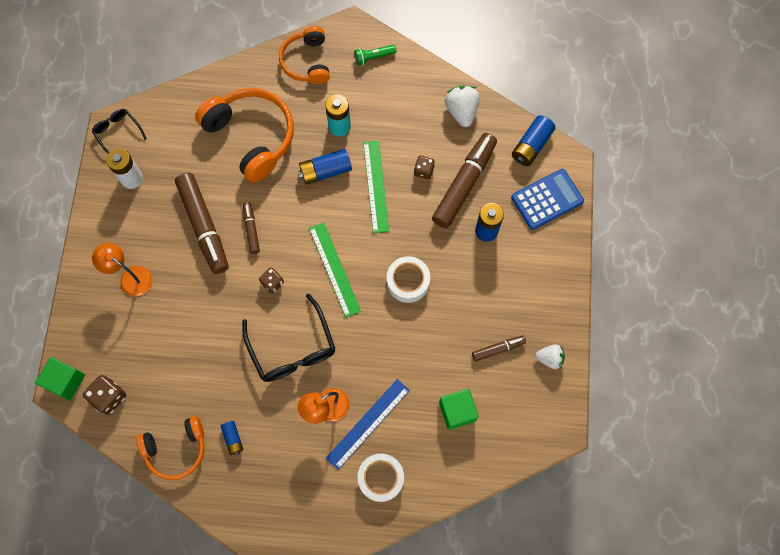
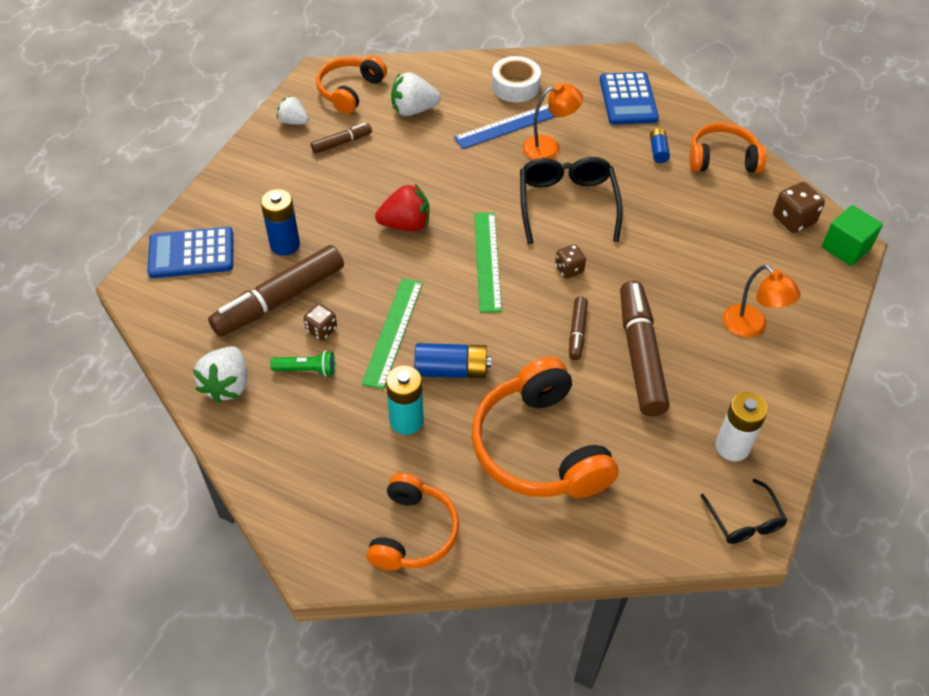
camera: 160 degrees left, 20 degrees down
green flashlight [354,45,397,66] -> green flashlight moved to [270,351,335,376]
white tape [387,256,430,303] -> red strawberry [375,184,429,231]
green cube [439,389,479,430] -> white strawberry [391,72,441,116]
brown marker [472,335,526,361] -> brown marker turned 150 degrees clockwise [311,123,372,153]
blue battery [512,115,555,166] -> none
none -> orange headphones [316,56,387,114]
none -> blue calculator [600,72,659,125]

